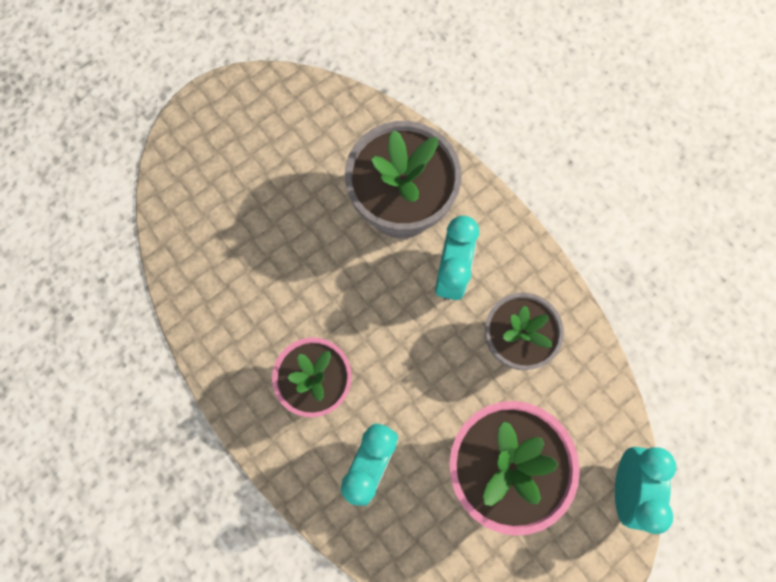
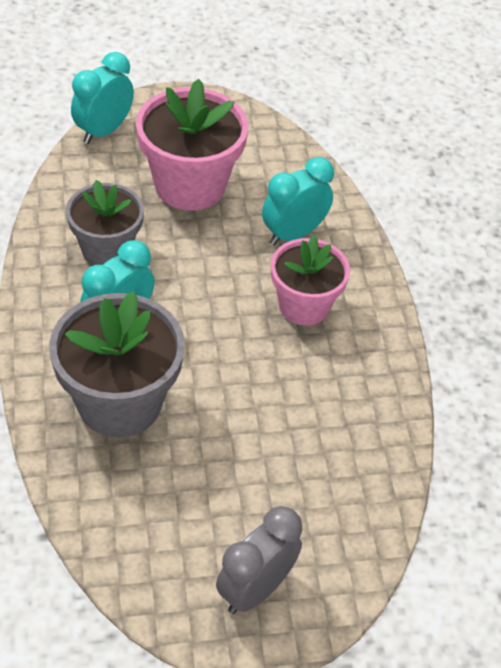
camera: 155 degrees left, 25 degrees down
none -> grey clock [216,506,302,614]

